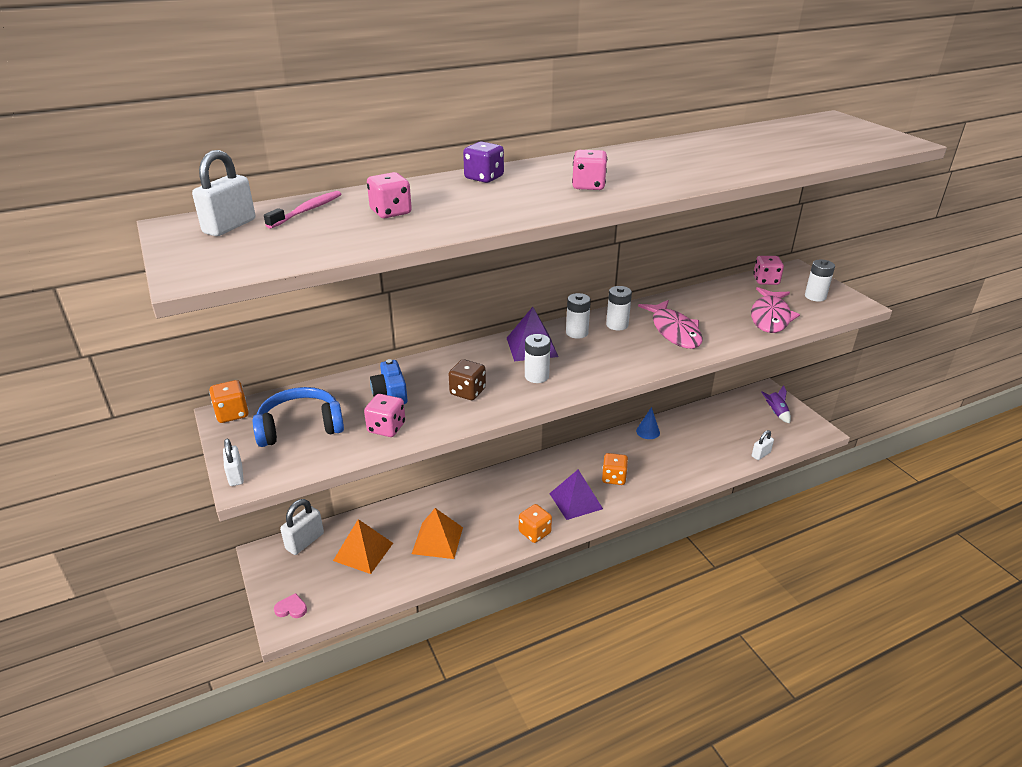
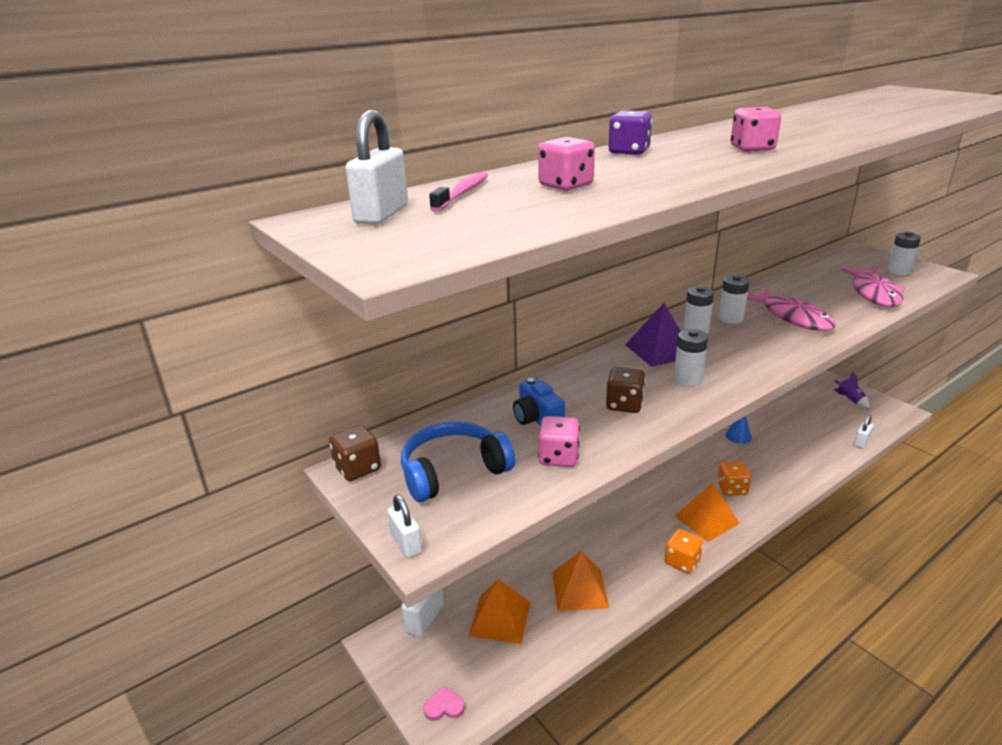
camera: 10 degrees left, 5 degrees down
orange dice [209,380,249,423] -> brown dice [329,425,381,481]
purple pyramid [549,470,603,520] -> orange pyramid [675,482,740,542]
pink dice [753,256,784,285] -> none

